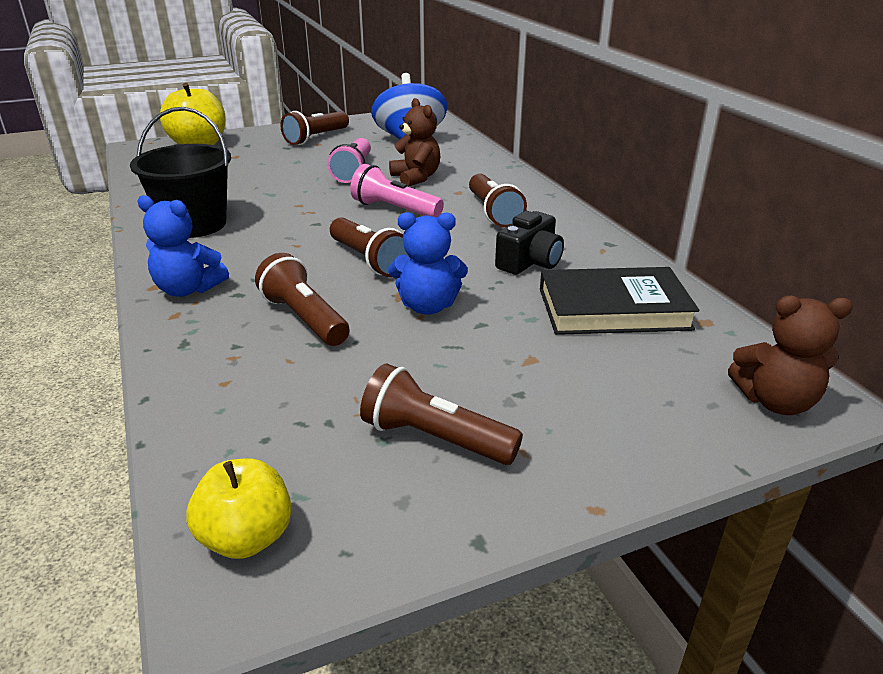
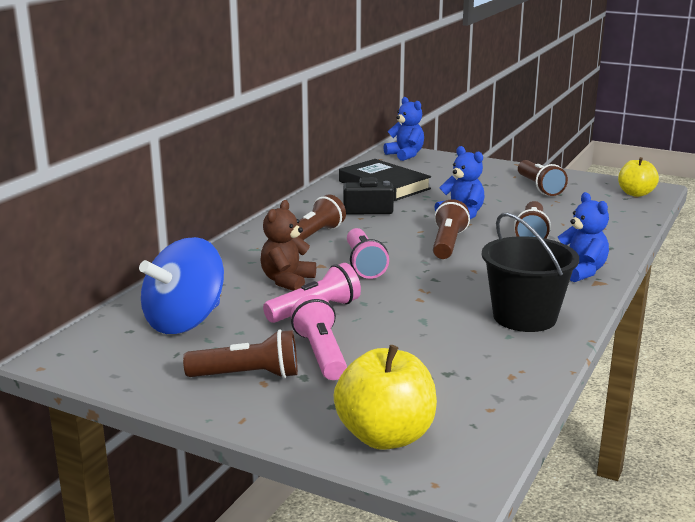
camera: 130 degrees left, 10 degrees down
brown teddy bear [728,296,853,415] -> blue teddy bear [383,97,424,161]
none -> pink flashlight [291,295,347,380]

